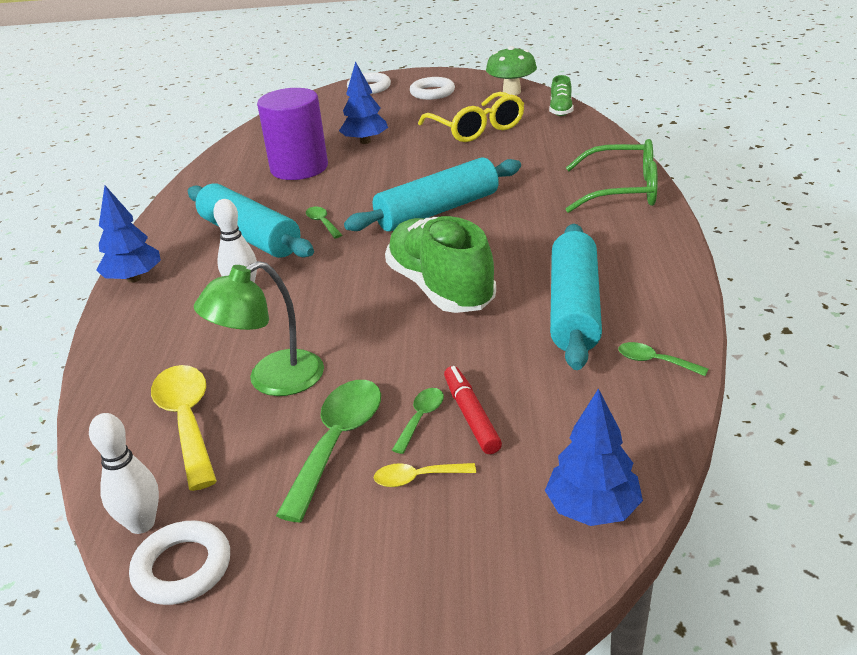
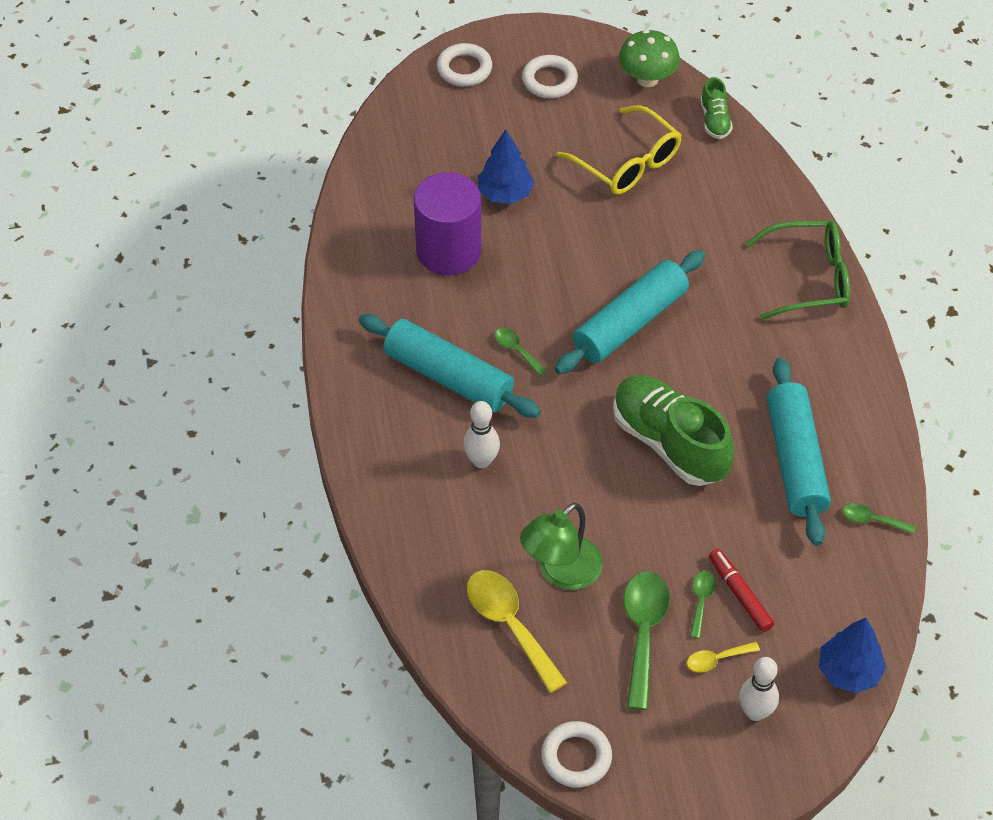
camera: 15 degrees left, 20 degrees up
white bowling pin [89,413,159,534] -> white bowling pin moved to [739,657,779,721]
blue tree [96,185,161,283] -> none

